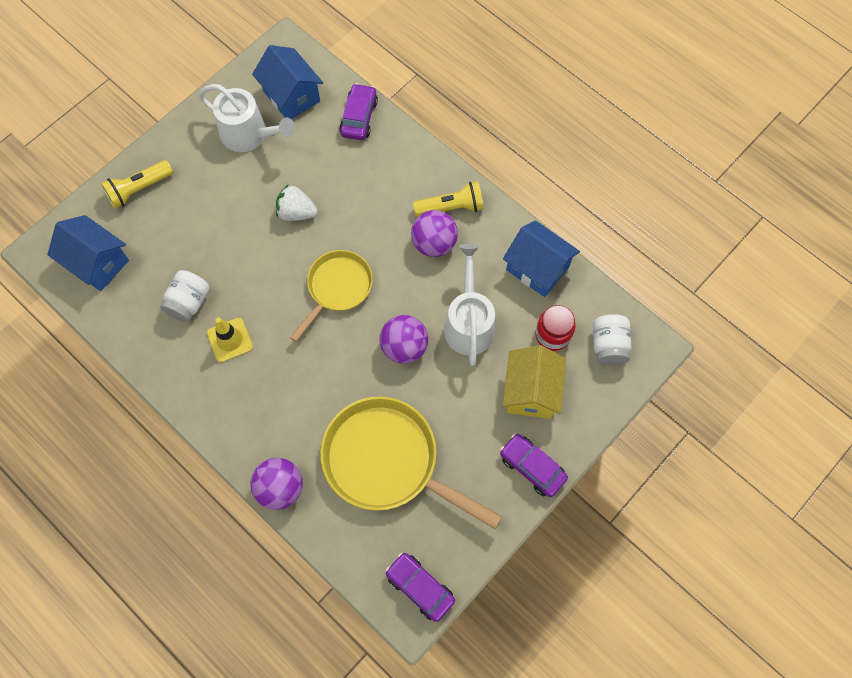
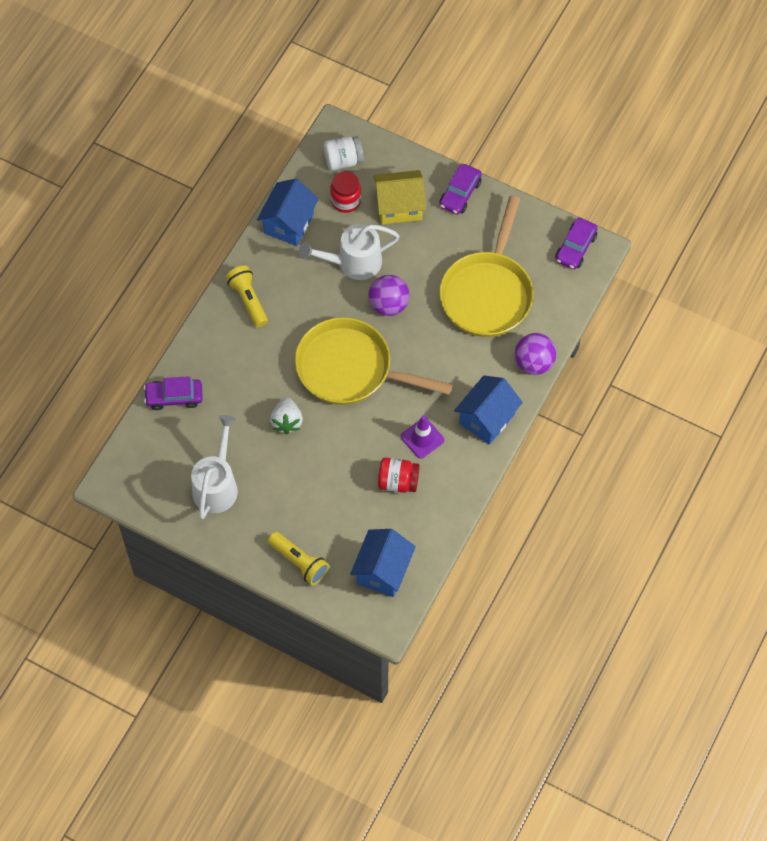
camera: 105 degrees left, 5 degrees down
white jar [160,270,210,322] -> red jar [378,458,420,493]
yellow traffic cone [207,318,253,362] -> purple traffic cone [401,416,444,458]
blue house [252,45,323,119] -> blue house moved to [454,376,523,445]
yellow pan [290,250,373,342] -> yellow pan [295,317,453,405], size x1.64
purple ball [411,210,458,257] -> none

